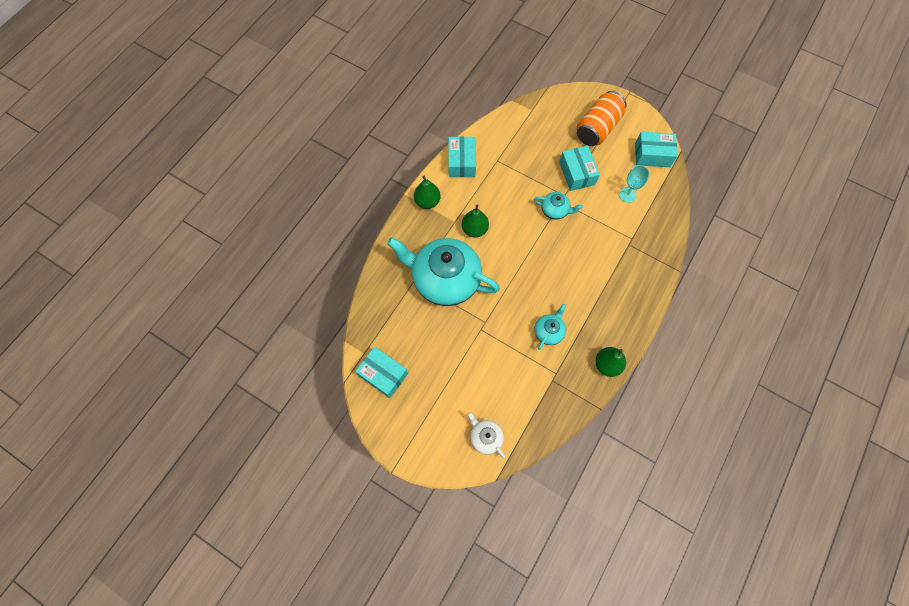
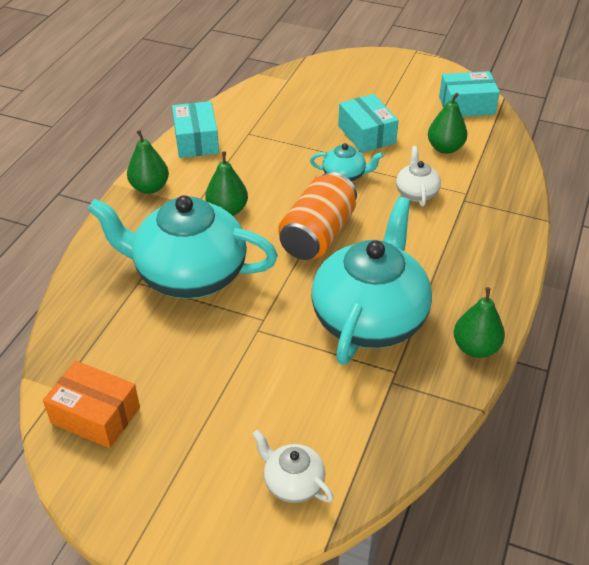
camera: 10 degrees left, 25 degrees down
turquoise box [355,347,408,398] -> orange box [43,361,140,448]
turquoise teapot [535,304,566,350] -> turquoise teapot [312,197,432,365], size x2.27
orange can [577,91,627,146] -> orange can moved to [278,172,357,260]
turquoise goblet [619,165,649,203] -> green pear [428,93,467,154]
none -> white teapot [396,146,441,206]

